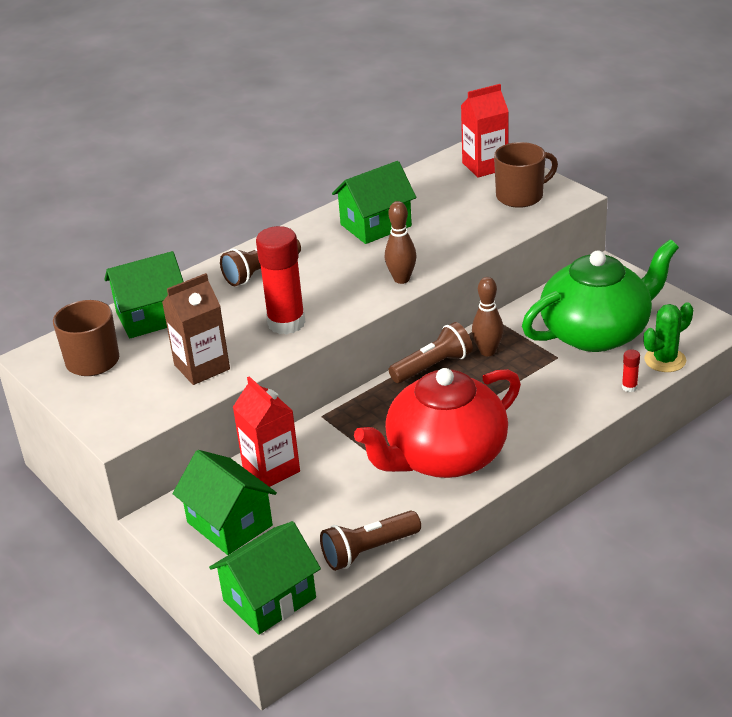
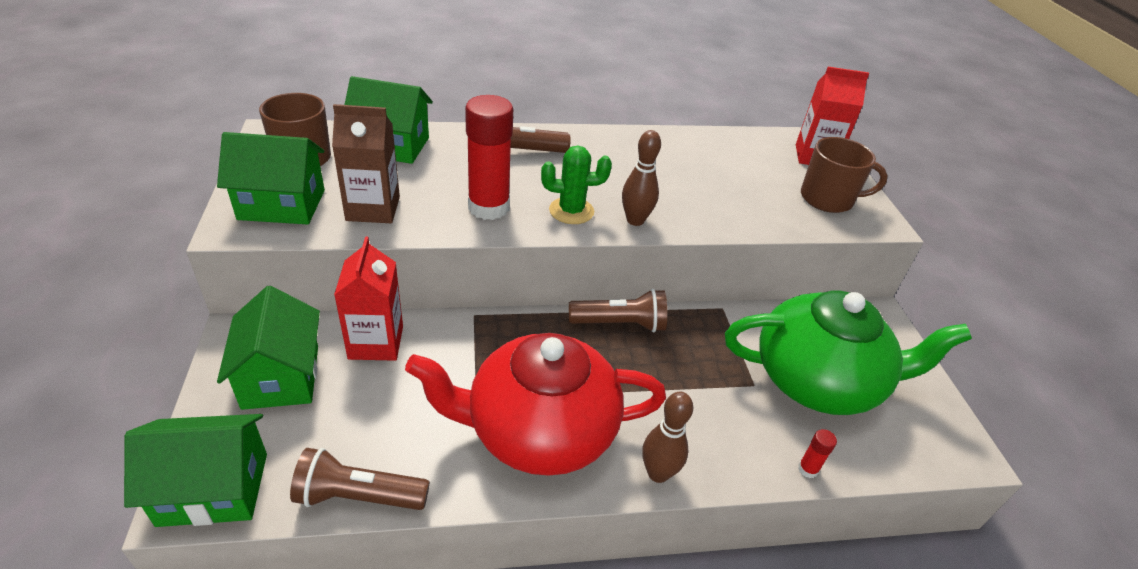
camera: 25 degrees right, 5 degrees up
green house [332,161,417,244] -> green house moved to [217,132,325,225]
brown bowling pin [472,277,504,356] -> brown bowling pin moved to [642,392,693,483]
green cactus [644,302,693,372] -> green cactus moved to [541,146,612,224]

